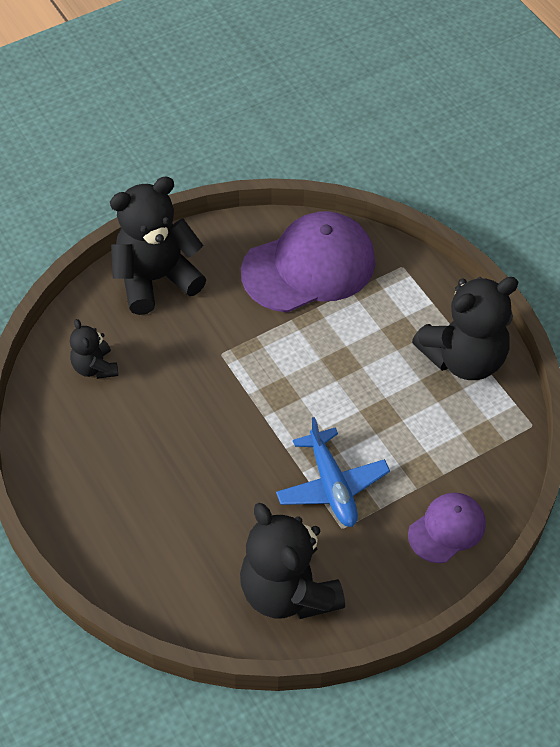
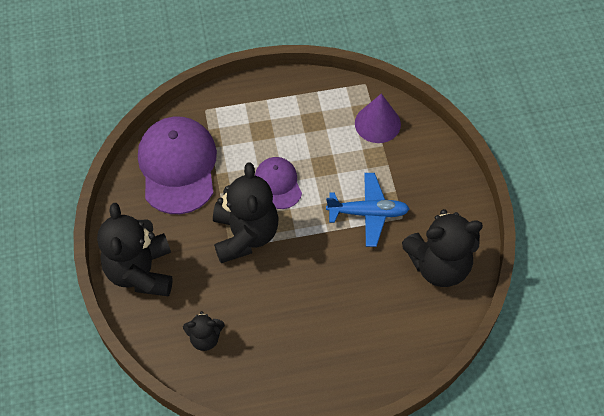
camera: 70 degrees left, 5 degrees up
purple cap [408,493,486,563] -> purple cap moved to [255,157,302,209]
black teddy bear [412,277,518,380] -> black teddy bear moved to [213,162,279,263]
none -> purple cone [355,93,401,143]

